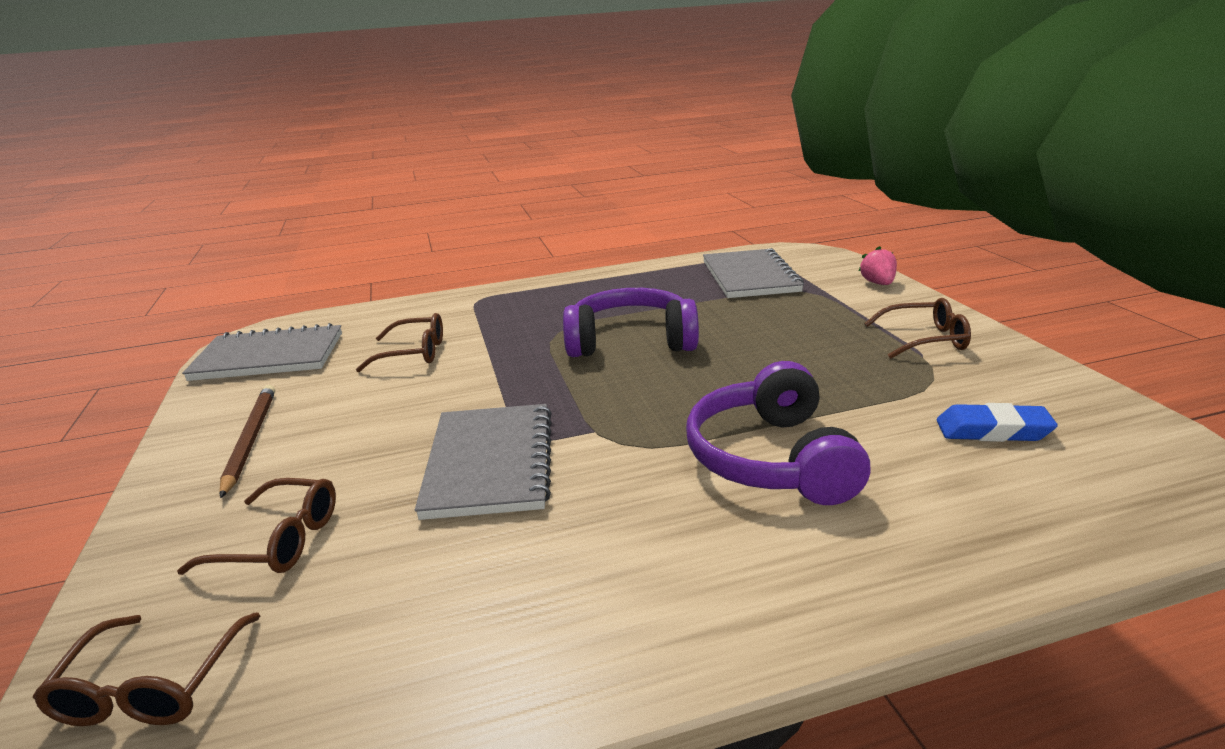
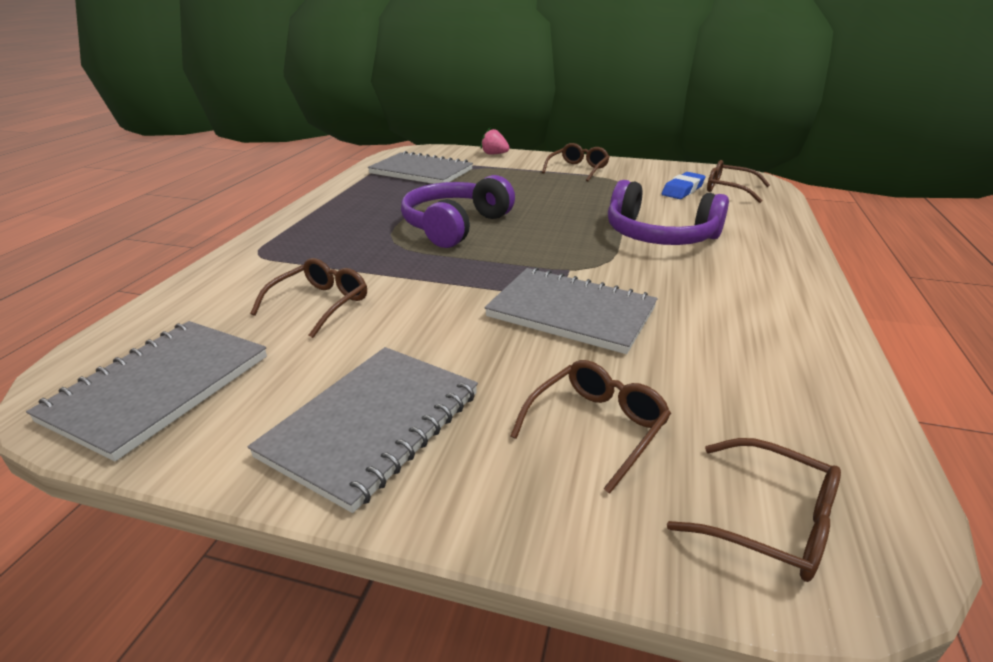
camera: 60 degrees left, 5 degrees up
brown pencil [220,385,275,498] -> grey notebook [248,347,478,513]
none -> brown glasses [707,160,770,203]

